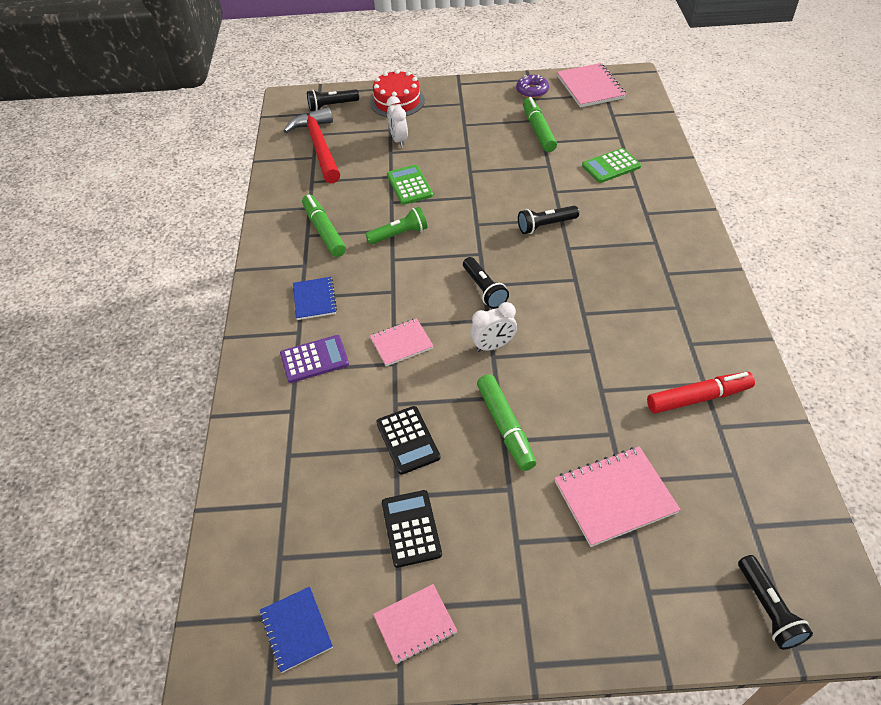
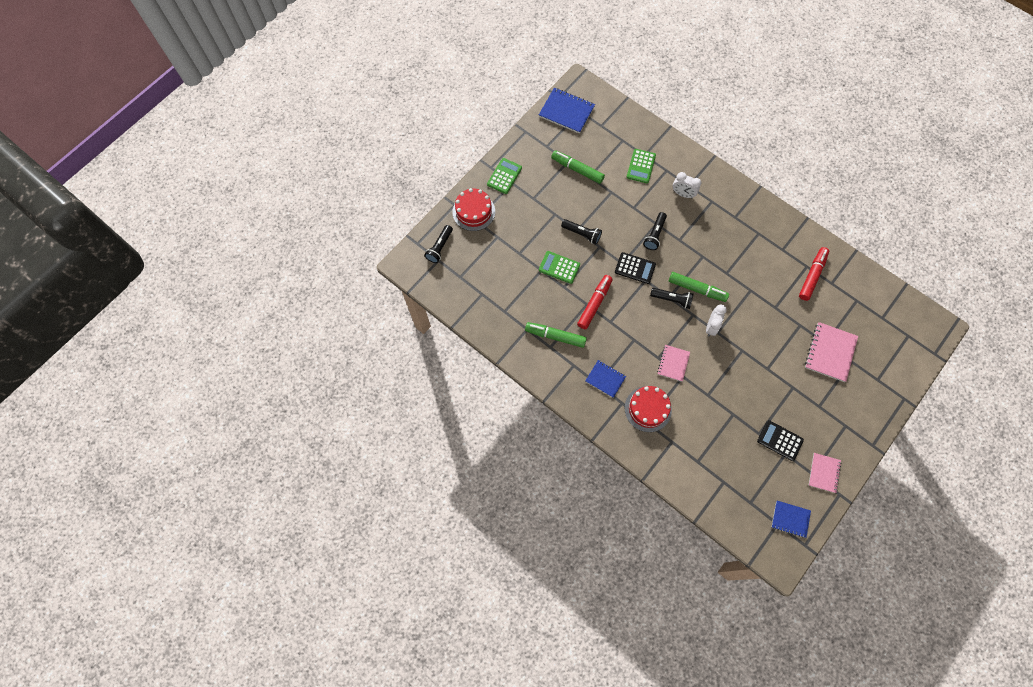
camera: 50 degrees left, 20 degrees up
purple calculator [280,335,349,383] -> red cake [624,386,672,432]
red hammer [283,107,340,183] -> none
green flashlight [365,207,428,245] -> red marker [577,275,613,329]
black calculator [376,406,441,475] -> black calculator moved to [615,252,656,284]
white clock [387,96,408,147] -> white clock moved to [673,172,701,198]
green marker [477,374,536,471] -> green marker moved to [669,272,729,302]
purple donut [516,75,549,98] -> none
pink notebook [557,63,627,108] -> blue notebook [539,88,595,134]
black flashlight [738,555,813,650] -> black flashlight moved to [561,219,602,244]
none -> green calculator [487,158,522,194]

